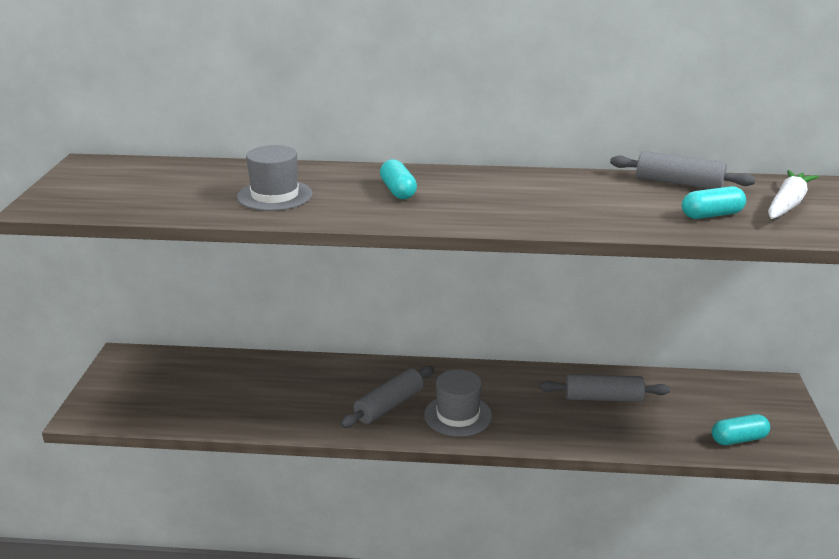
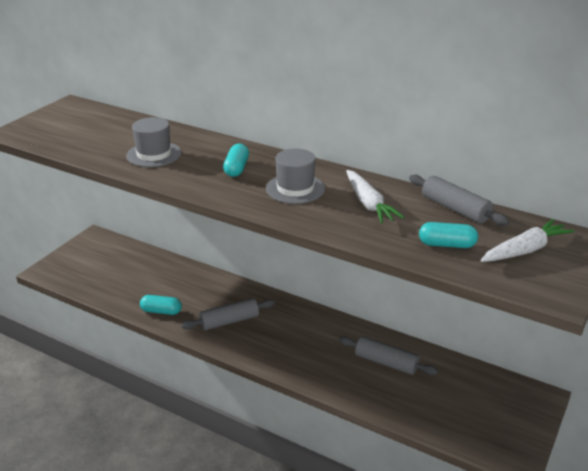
camera: 25 degrees right, 5 degrees up
grey hat [424,370,492,437] -> grey hat moved to [266,149,325,204]
turquoise capsule [712,414,770,445] -> turquoise capsule moved to [140,295,182,315]
none -> white carrot [346,170,405,223]

